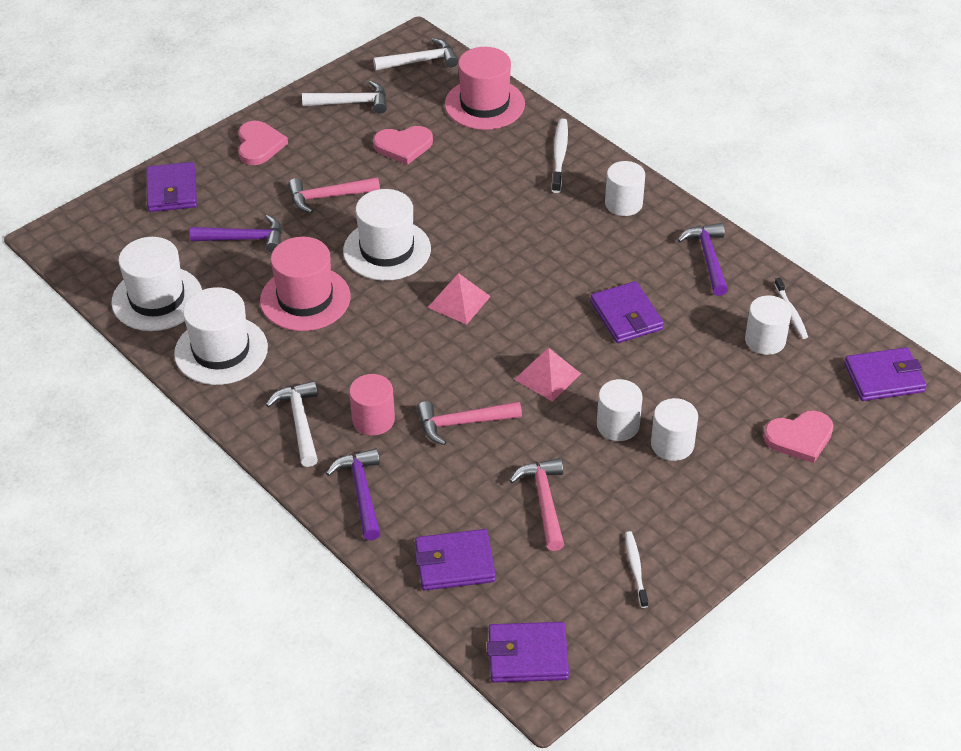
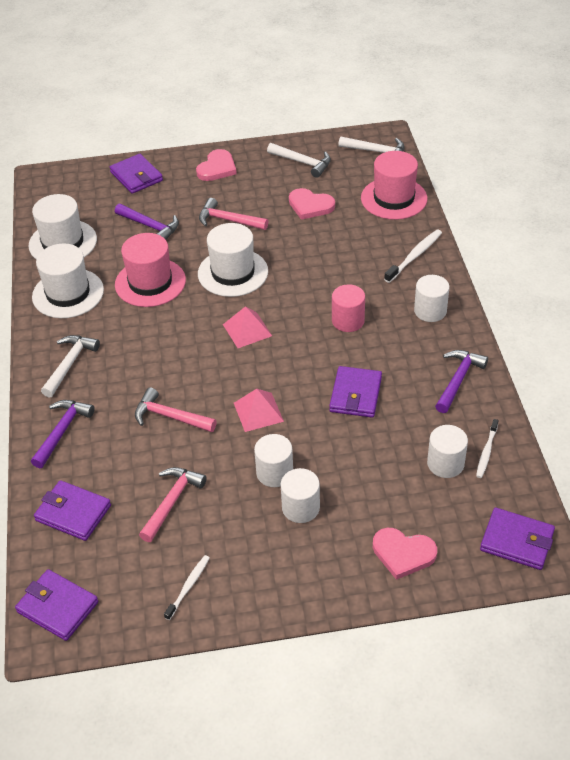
camera: 35 degrees right, 0 degrees up
purple wallet [147,162,197,212] -> purple wallet turned 60 degrees counterclockwise [110,154,163,194]
pink cylinder [349,374,395,436] -> pink cylinder moved to [332,284,365,332]

